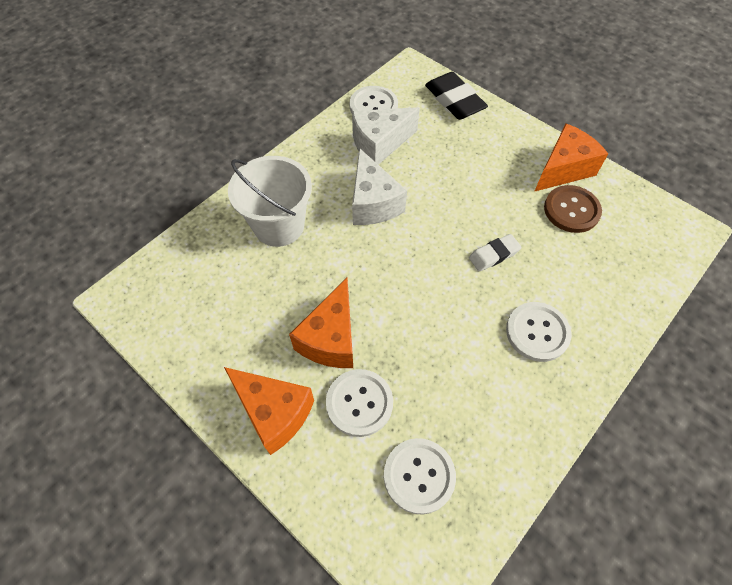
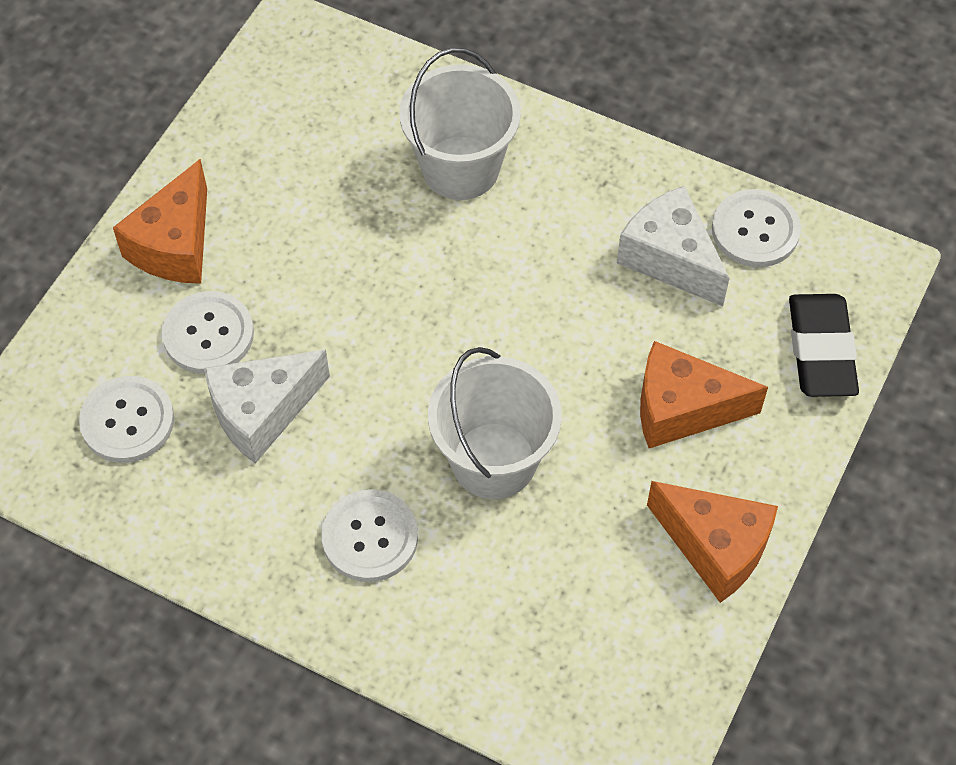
camera: 75 degrees right, 0 degrees up
orange cheese [289,278,353,368] -> orange cheese moved to [640,341,768,448]
white cheese [352,148,407,225] -> white cheese moved to [204,350,330,464]
black eraser [425,72,488,120] -> black eraser turned 45 degrees counterclockwise [789,294,859,397]
white eraser [469,234,522,272] -> white bucket [428,347,562,499]
brown button [544,185,602,233] -> none

